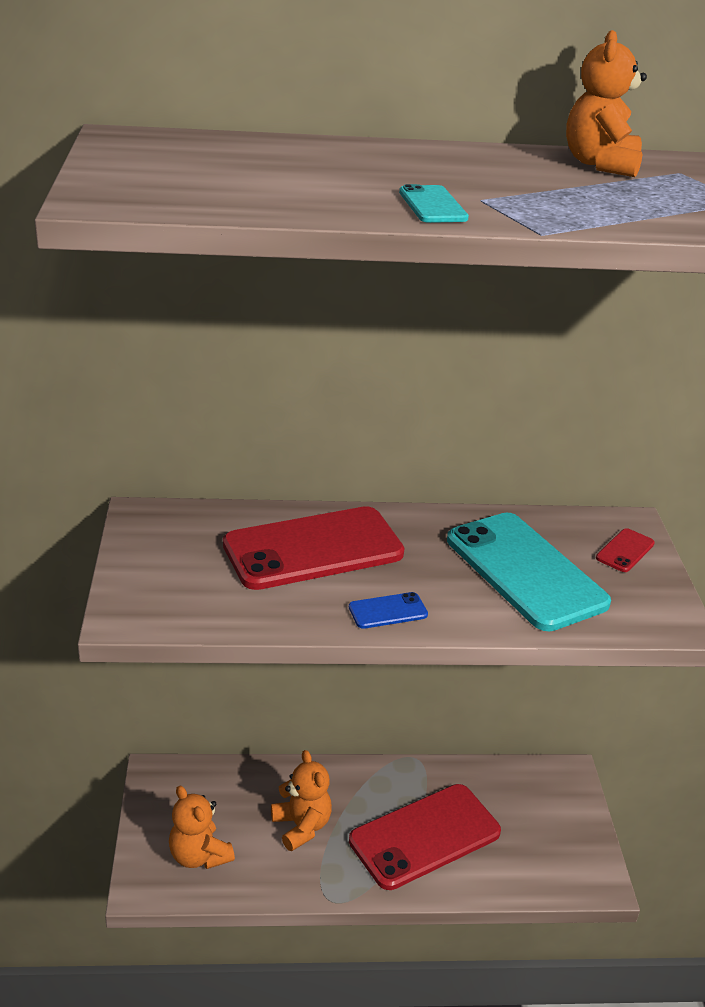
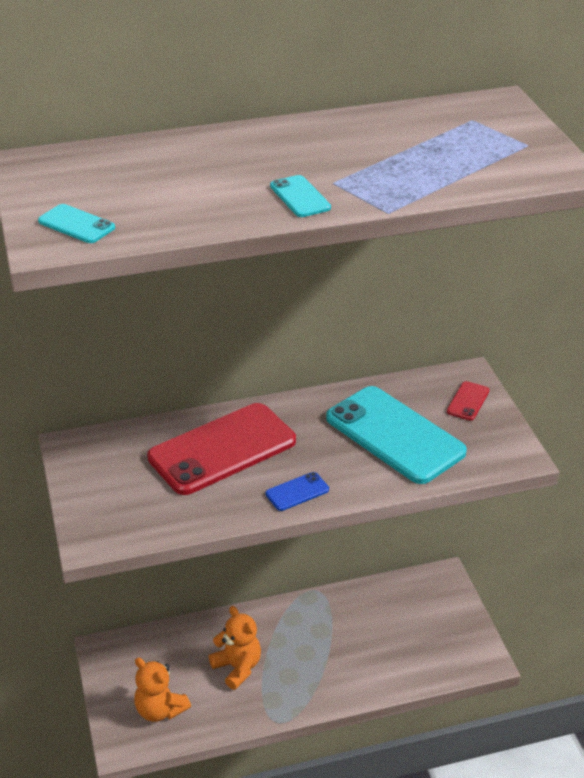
camera: 10 degrees left, 5 degrees up
red phone [349,784,501,890] -> none
orange teddy bear [566,30,647,177] -> none
none -> turquoise phone [38,204,115,243]

